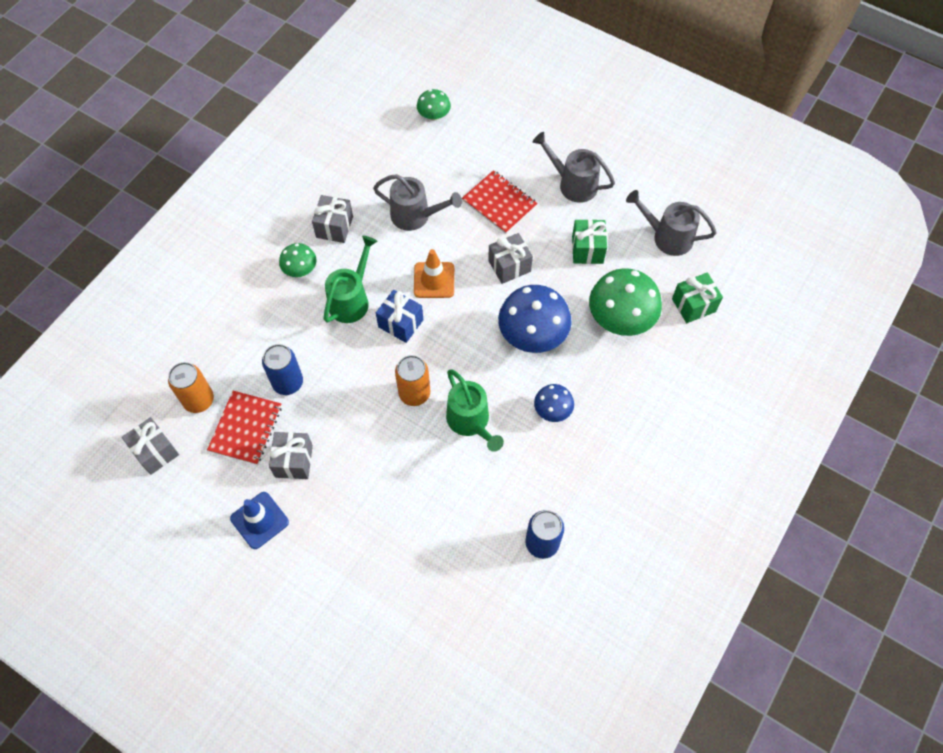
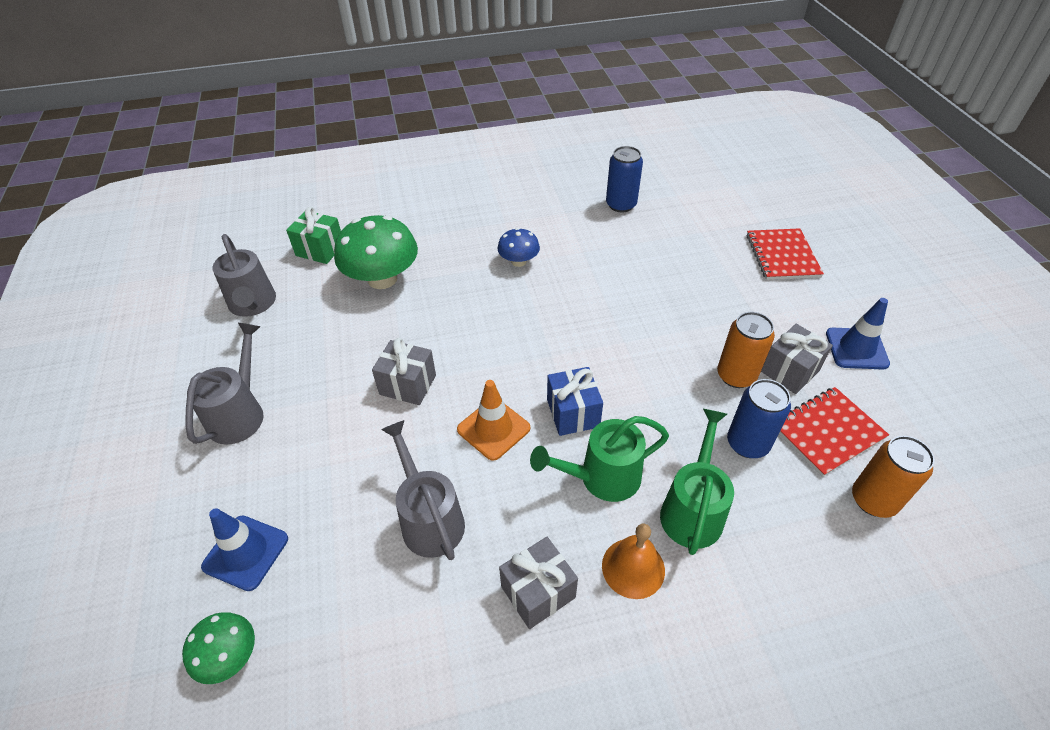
camera: 135 degrees left, 15 degrees down
grey gift [122,417,179,475] -> none
green mushroom [279,243,316,277] -> orange bell [602,524,665,599]
orange can [395,355,430,406] -> orange can moved to [717,312,775,388]
green watering can [446,369,504,452] -> green watering can moved to [660,409,734,555]
red notebook [462,170,538,234] -> red notebook moved to [747,228,824,280]
blue mushroom [498,285,572,353] -> none
grey watering can [533,132,615,203] -> grey watering can turned 150 degrees counterclockwise [186,323,264,445]
green gift [572,219,607,264] -> none
none -> blue traffic cone [201,508,288,591]

